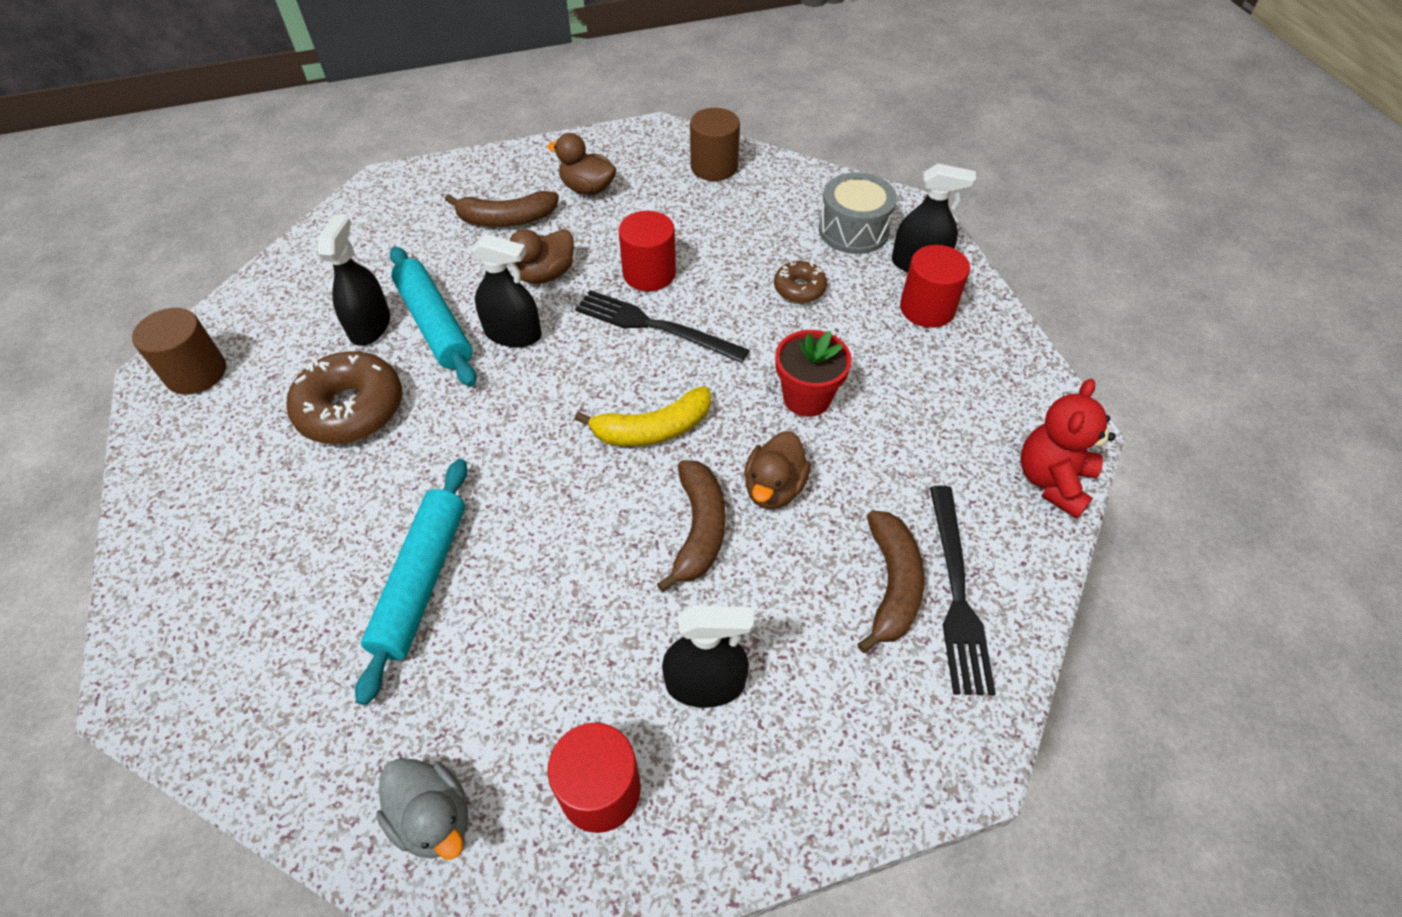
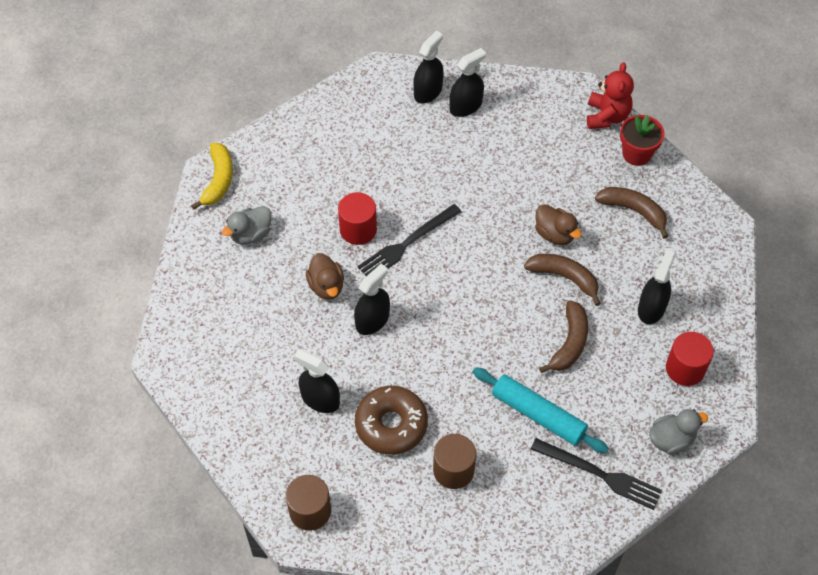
camera: 65 degrees left, 5 degrees up
turquoise rolling pin [390,246,477,387] -> none
brown banana [445,191,559,227] -> brown banana moved to [539,300,588,373]
brown duck [547,133,616,195] -> grey duck [222,206,271,245]
yellow banana [575,386,711,446] -> yellow banana moved to [191,143,233,210]
brown cylinder [690,108,740,181] -> brown cylinder moved to [433,434,476,489]
brown donut [774,261,827,303] -> none
red flower pot [775,330,852,417] -> red flower pot moved to [620,115,665,166]
grey drum [819,172,897,254] -> none
red cylinder [900,245,970,328] -> black spray bottle [449,48,486,117]
black fork [930,486,996,695] -> black fork moved to [531,438,662,510]
red teddy bear [1020,379,1116,519] -> red teddy bear turned 135 degrees counterclockwise [587,62,634,129]

